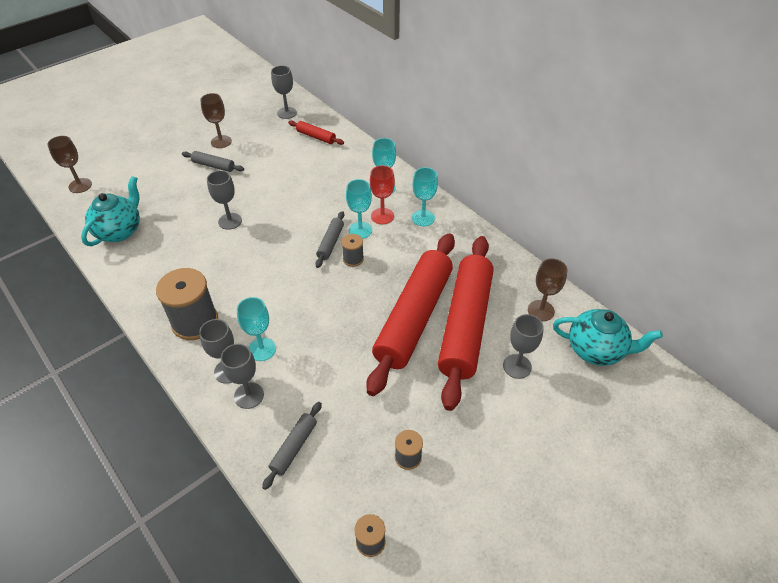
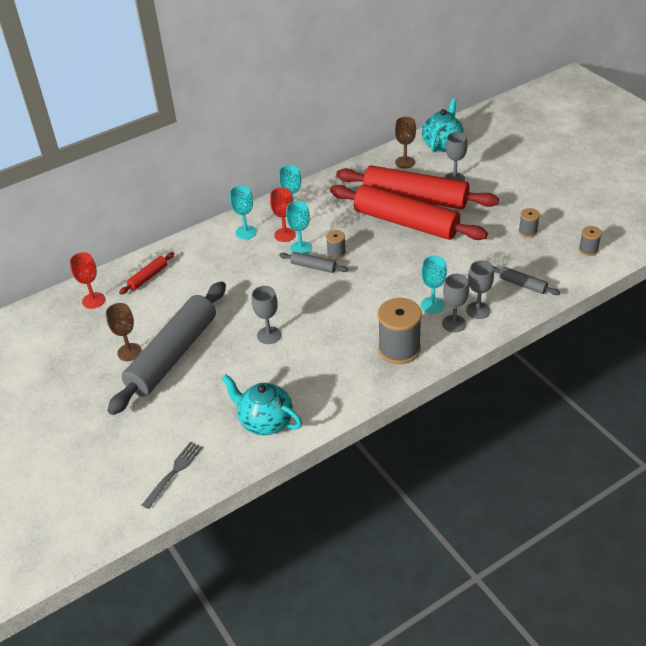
camera: 80 degrees left, 5 degrees down
brown goblet [47,136,92,193] -> grey fork [142,441,203,509]
grey rolling pin [182,151,244,172] -> grey rolling pin [107,281,226,415], size x2.42
grey goblet [271,65,297,119] -> red goblet [70,252,105,309]

